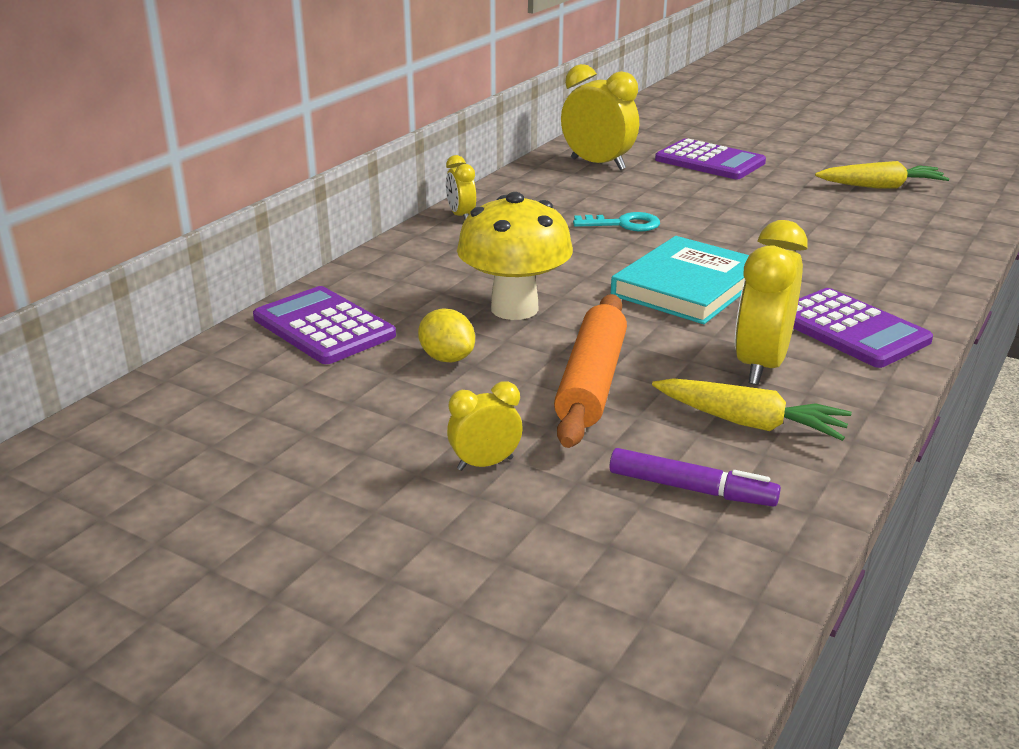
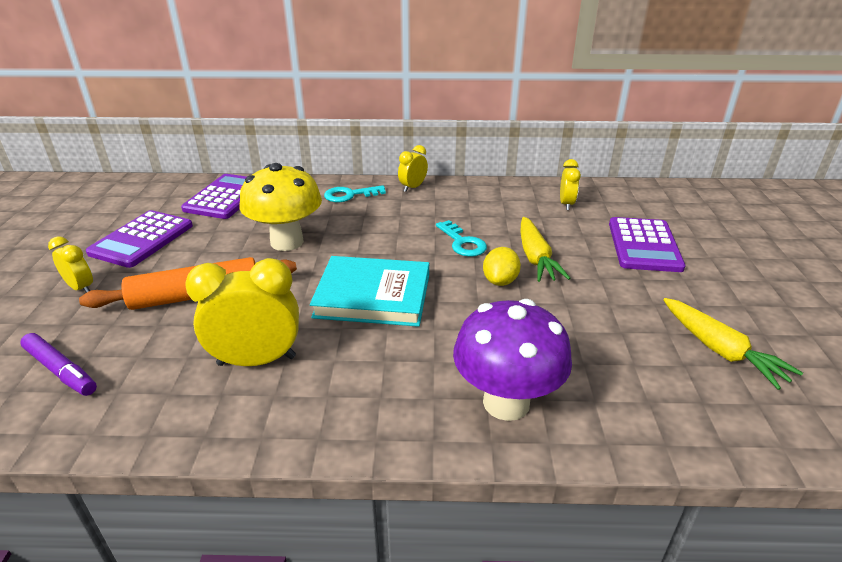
camera: 60 degrees right, 5 degrees up
yellow lemon [418,309,475,362] -> yellow lemon moved to [483,247,521,286]
yellow clock [561,64,639,170] -> yellow clock [560,159,581,210], size x0.55
purple marker [609,448,781,506] -> purple marker turned 45 degrees counterclockwise [20,333,97,396]
yellow carrot [652,378,852,441] -> yellow carrot moved to [521,217,571,282]
purple calculator [793,288,933,368] -> purple calculator moved to [86,210,193,268]
none -> turquoise key [324,185,386,202]
none -> purple mushroom [453,299,572,421]

